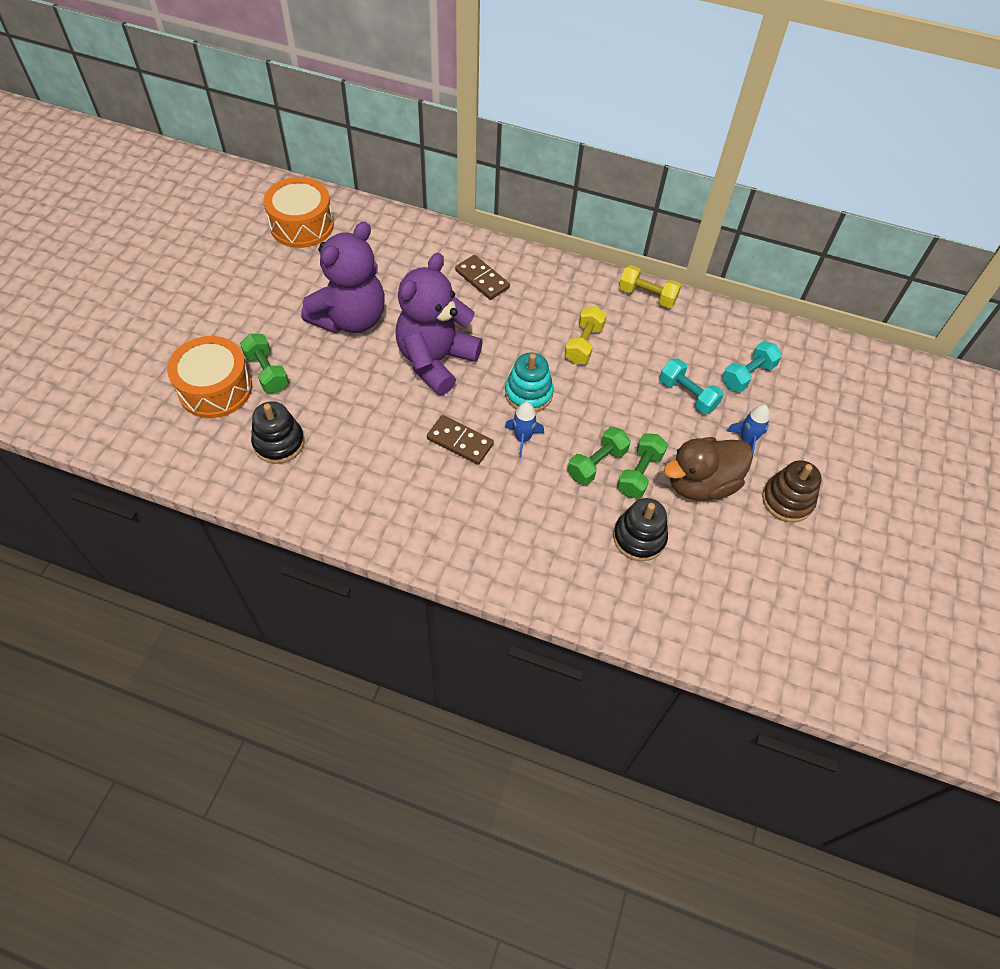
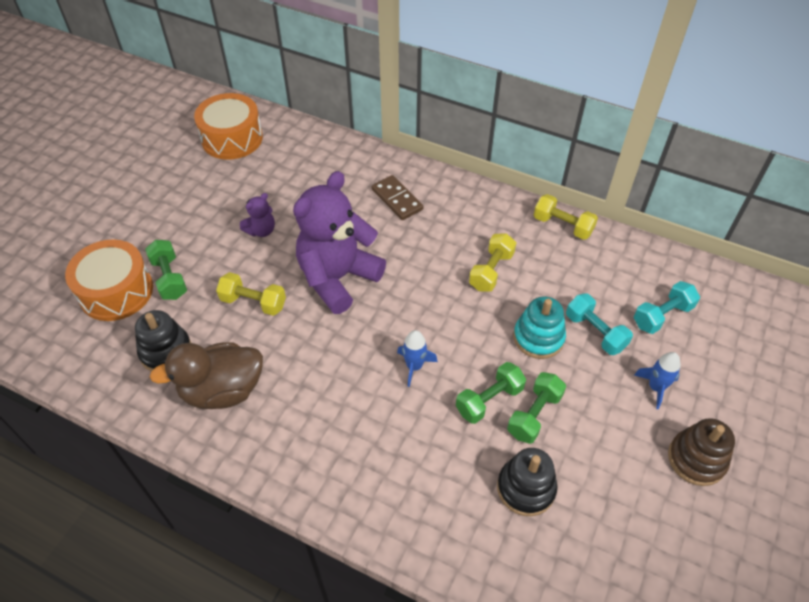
camera: 10 degrees right, 5 degrees down
purple teddy bear [301,222,385,333] -> purple teddy bear [240,193,275,237], size x0.43
brown domino [427,415,494,465] -> none
turquoise stacking toy [505,353,554,412] -> turquoise stacking toy moved to [513,296,566,359]
brown duck [664,437,753,501] -> brown duck moved to [150,342,263,409]
none -> yellow dumbbell [216,272,286,316]

